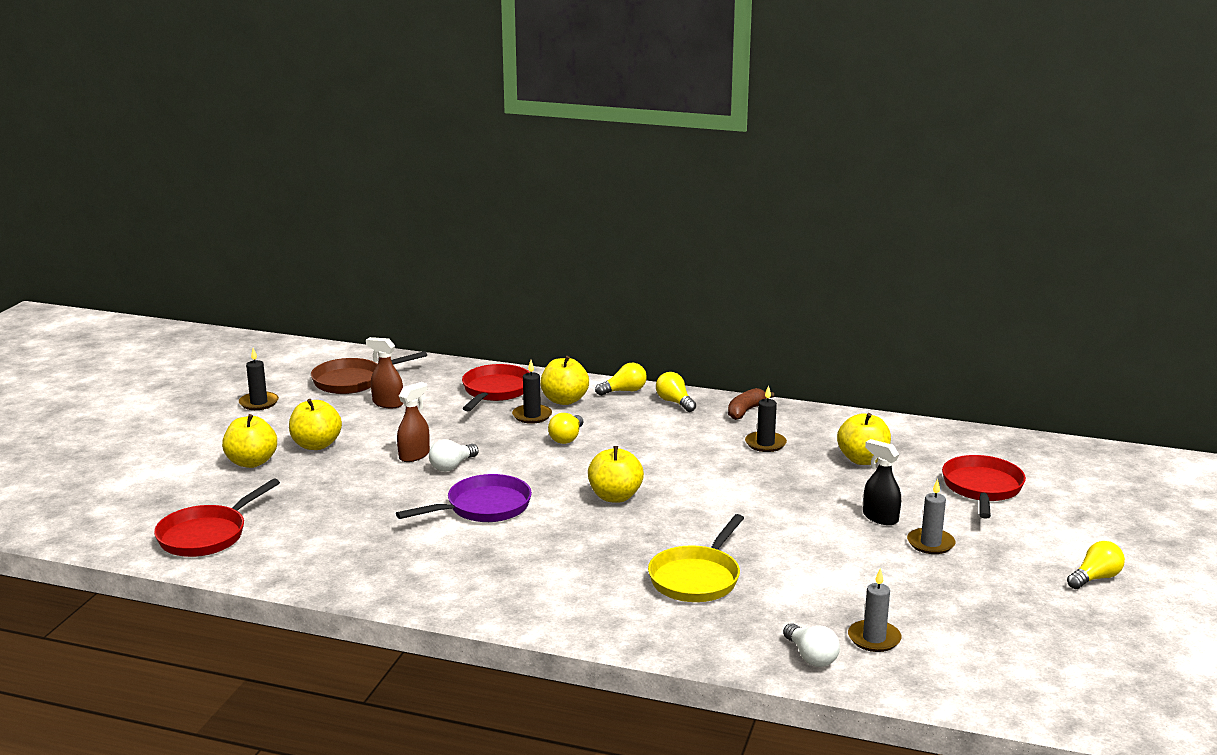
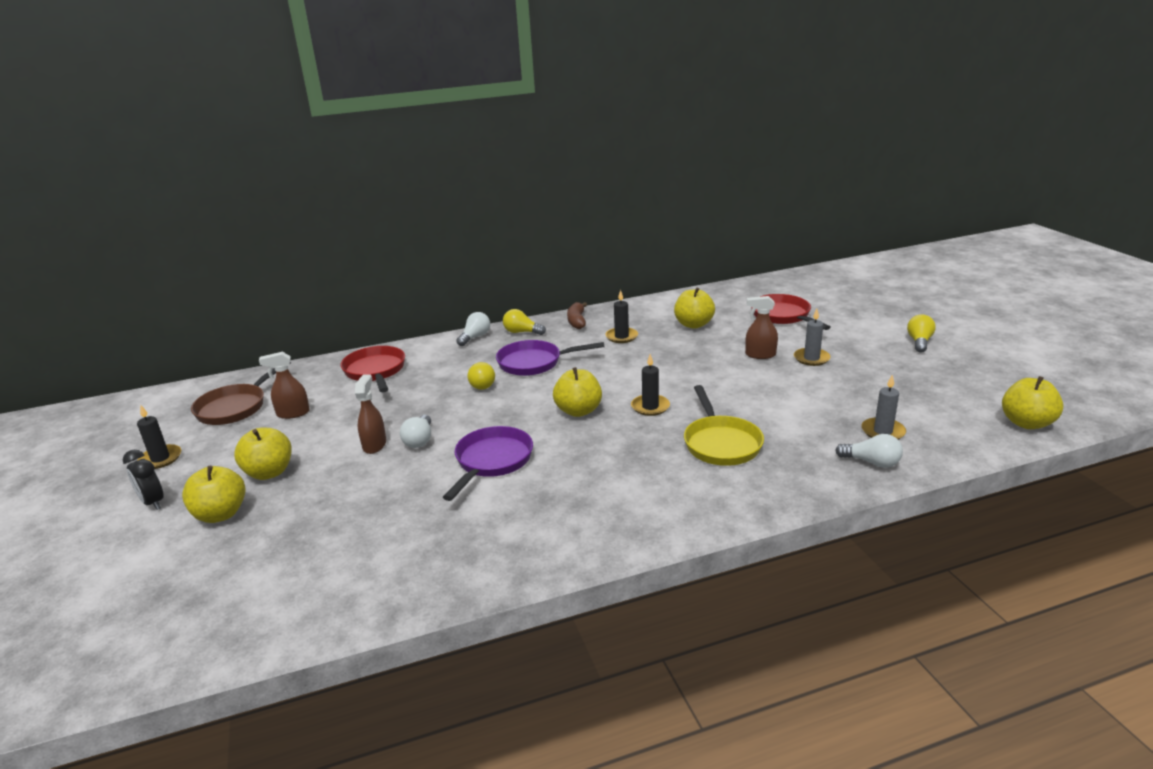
camera: 35 degrees left, 5 degrees up
red pan [154,479,280,557] -> none
black candle [512,360,552,424] -> black candle moved to [631,354,670,416]
yellow apple [540,356,589,405] -> yellow apple moved to [1002,376,1063,429]
yellow light bulb [595,363,647,396] -> white light bulb [456,312,490,346]
black spray bottle [863,439,901,525] -> brown spray bottle [745,296,778,359]
none -> black clock [123,450,164,510]
none -> purple pan [496,340,604,376]

